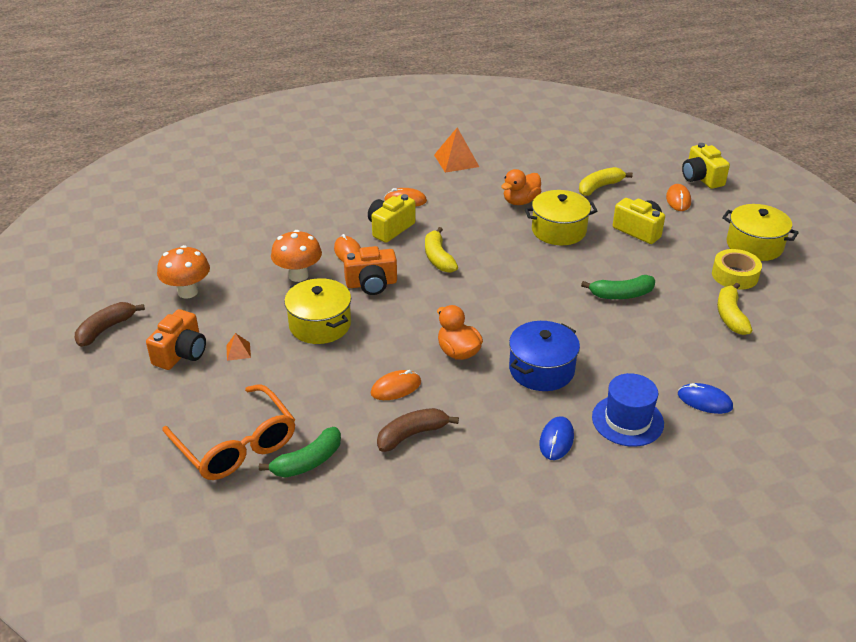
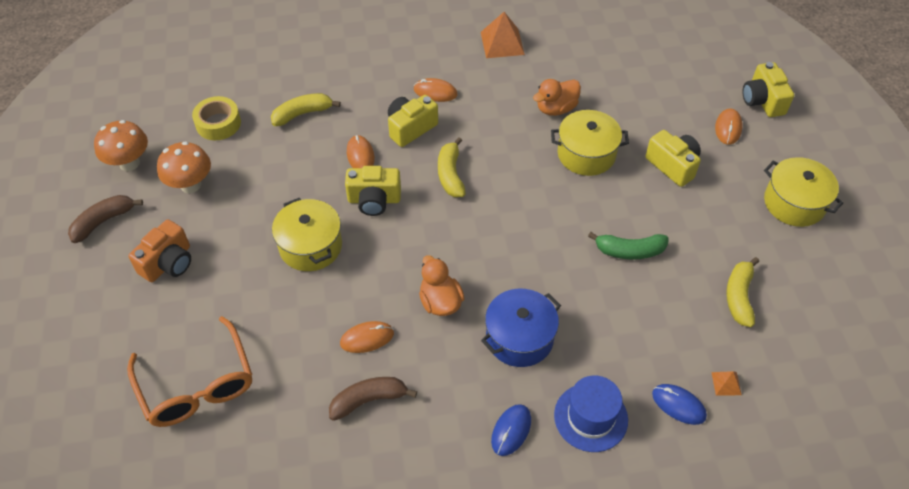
camera: 10 degrees right, 15 degrees up
orange pyramid [226,333,251,361] -> orange pyramid moved to [711,371,742,396]
green banana [259,427,341,478] -> none
orange mushroom [271,230,322,282] -> orange mushroom moved to [94,120,148,171]
orange camera [343,246,397,295] -> yellow camera [345,166,401,216]
yellow banana [579,167,633,196] -> yellow banana moved to [271,93,341,126]
yellow tape [712,249,762,290] -> yellow tape moved to [192,96,241,140]

